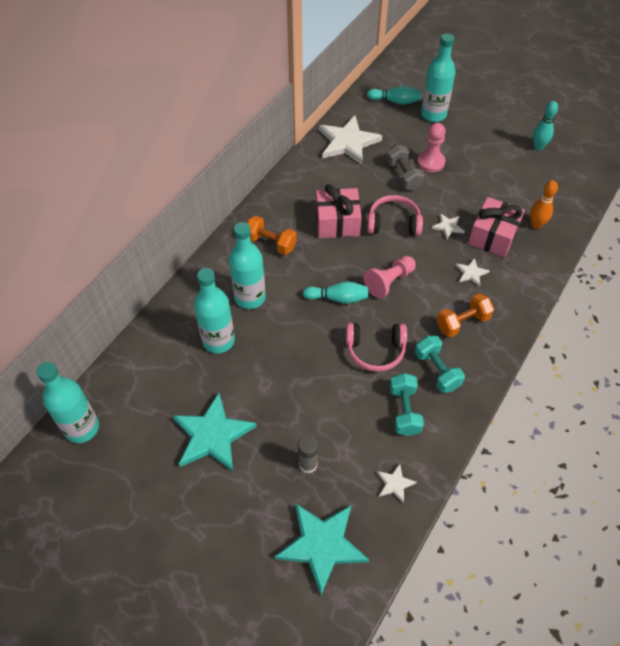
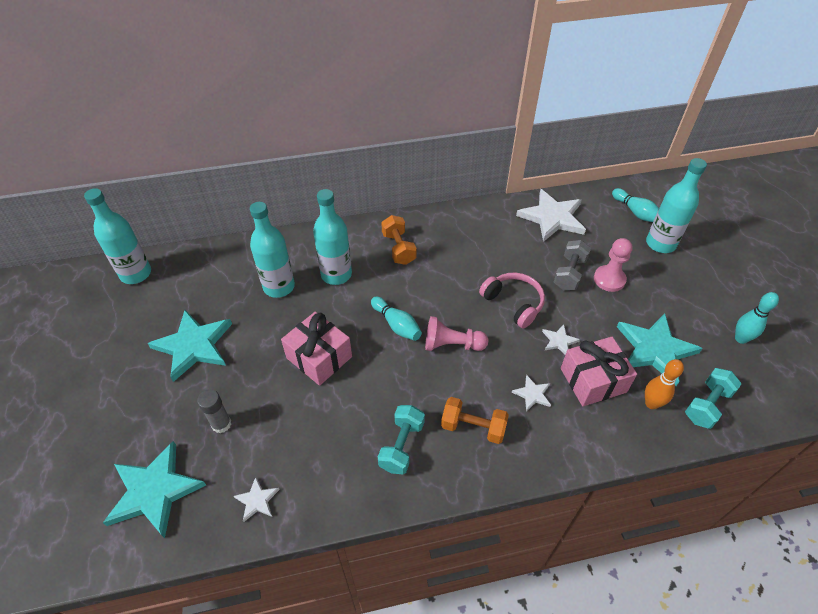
camera: 45 degrees right, 5 degrees down
pink gift [316,184,362,238] -> pink gift moved to [281,312,352,386]
pink headphones [346,323,407,372] -> none
turquoise dumbbell [390,373,424,436] -> turquoise dumbbell moved to [685,368,742,429]
none -> turquoise star [617,313,703,386]

